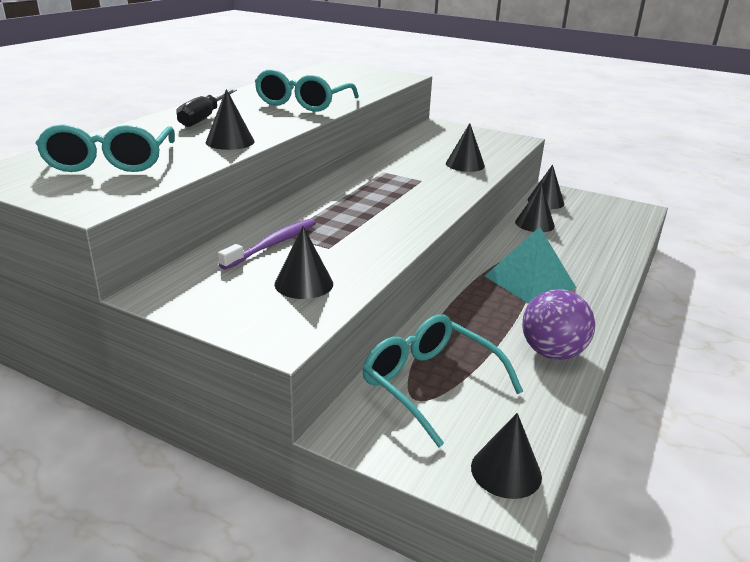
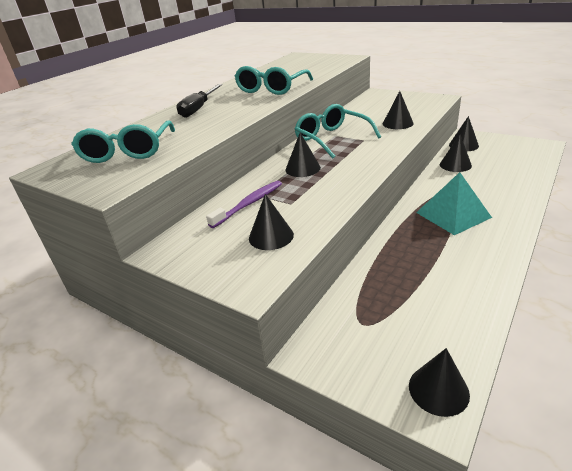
camera: 10 degrees right, 5 degrees up
black cone [205,89,255,150] -> black cone moved to [285,133,321,177]
turquoise glasses [362,314,523,447] -> turquoise glasses moved to [295,104,381,158]
purple ball [522,289,595,360] -> none

